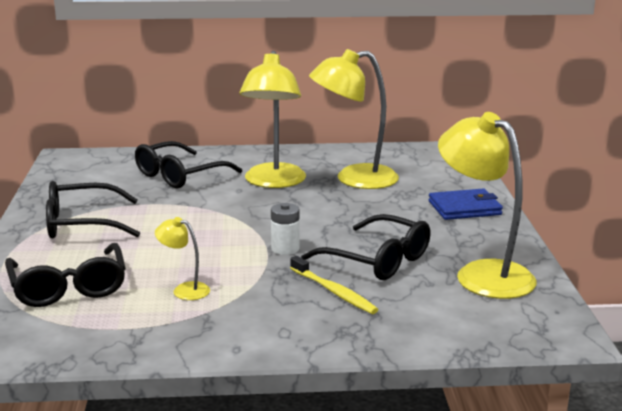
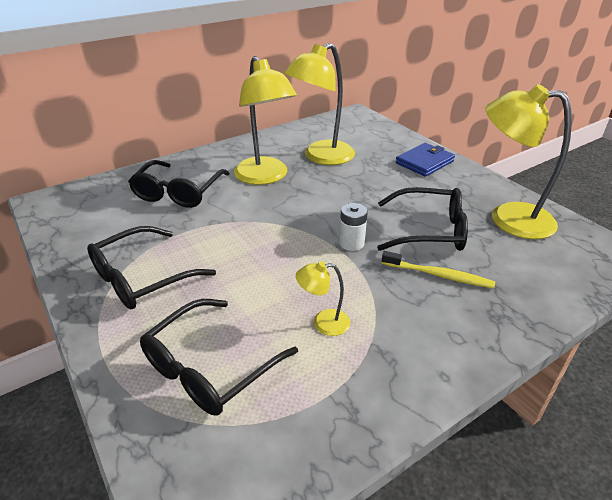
camera: 30 degrees left, 15 degrees up
black glasses [5,243,126,307] -> black glasses turned 90 degrees clockwise [140,299,298,416]

